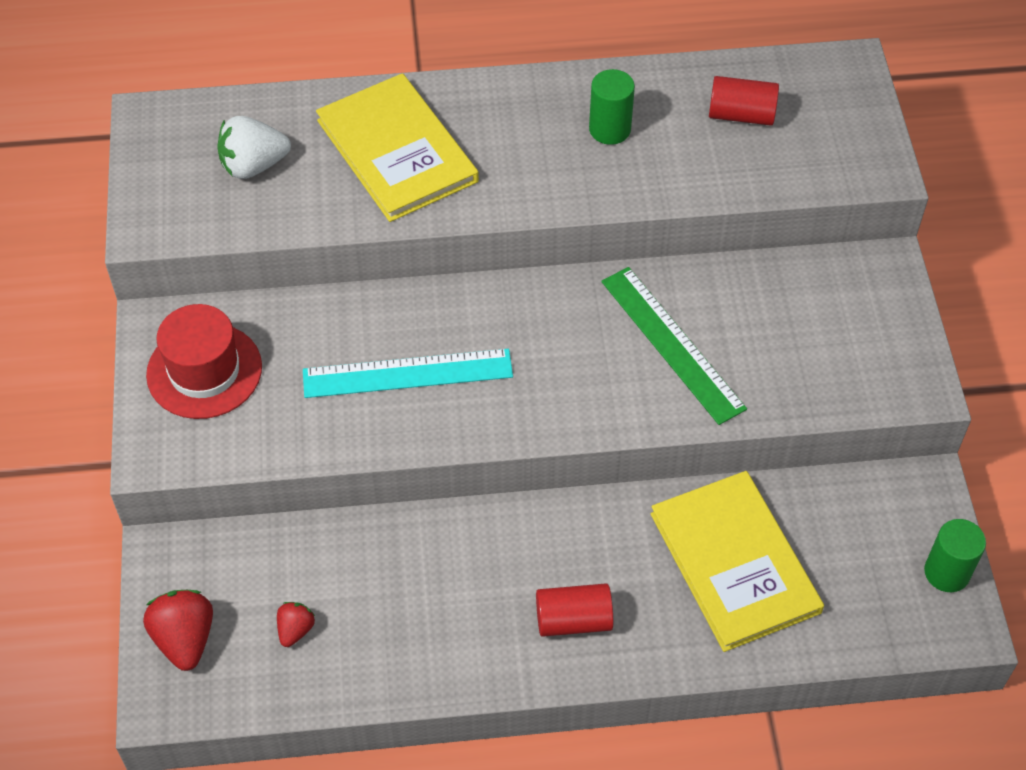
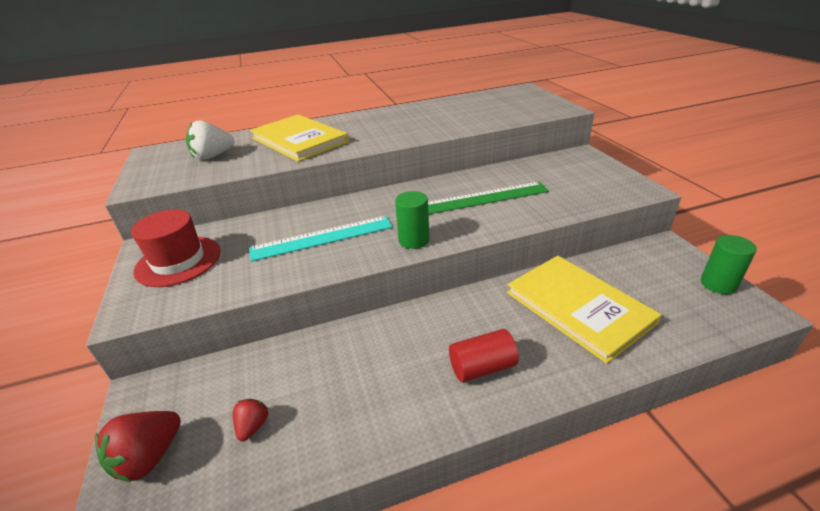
camera: 10 degrees left, 20 degrees down
red strawberry [143,590,213,671] -> red strawberry turned 120 degrees counterclockwise [95,411,181,482]
green cylinder [589,69,635,145] -> green cylinder moved to [395,191,430,249]
green ruler [601,267,747,425] -> green ruler turned 60 degrees counterclockwise [428,182,549,214]
red cylinder [709,76,779,126] -> none

